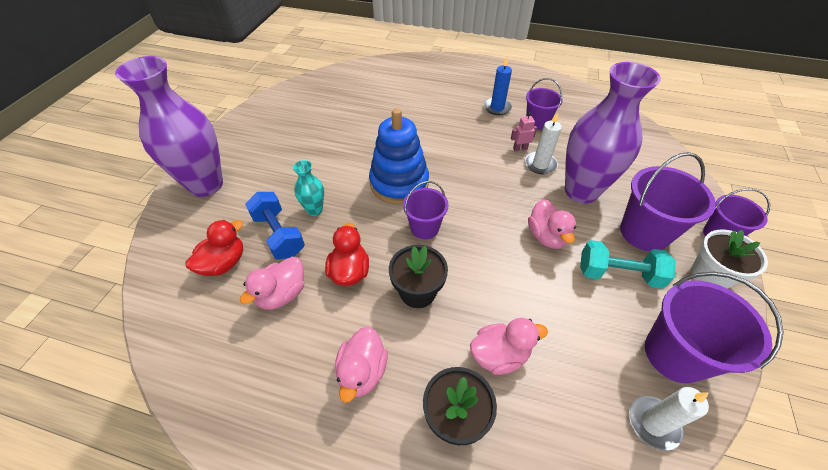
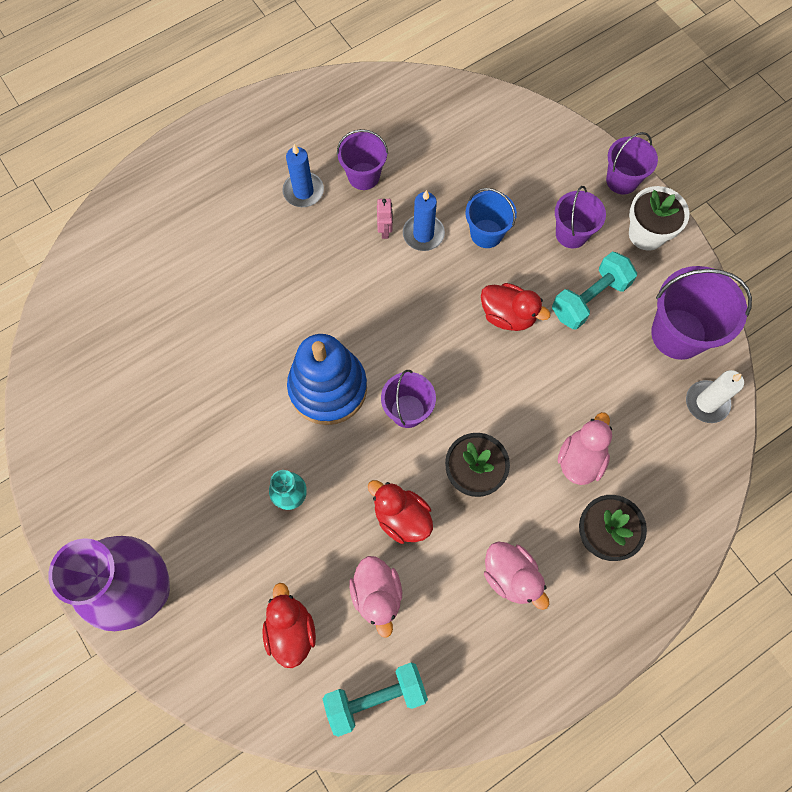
camera: 50 degrees left, 20 degrees up
blue dumbbell [245,192,305,260] -> none
pink robot [511,112,537,151] -> pink robot turned 150 degrees clockwise [377,199,393,239]
white candle [525,112,562,175] -> blue candle [403,190,445,251]
pink duck [528,199,576,249] -> red duck [481,283,551,331]
purple vase [565,62,661,203] -> blue bucket [465,188,517,248]
purple bucket [620,152,716,251] -> purple bucket [555,186,606,248], size x0.62
none -> turquoise dumbbell [323,663,428,737]

